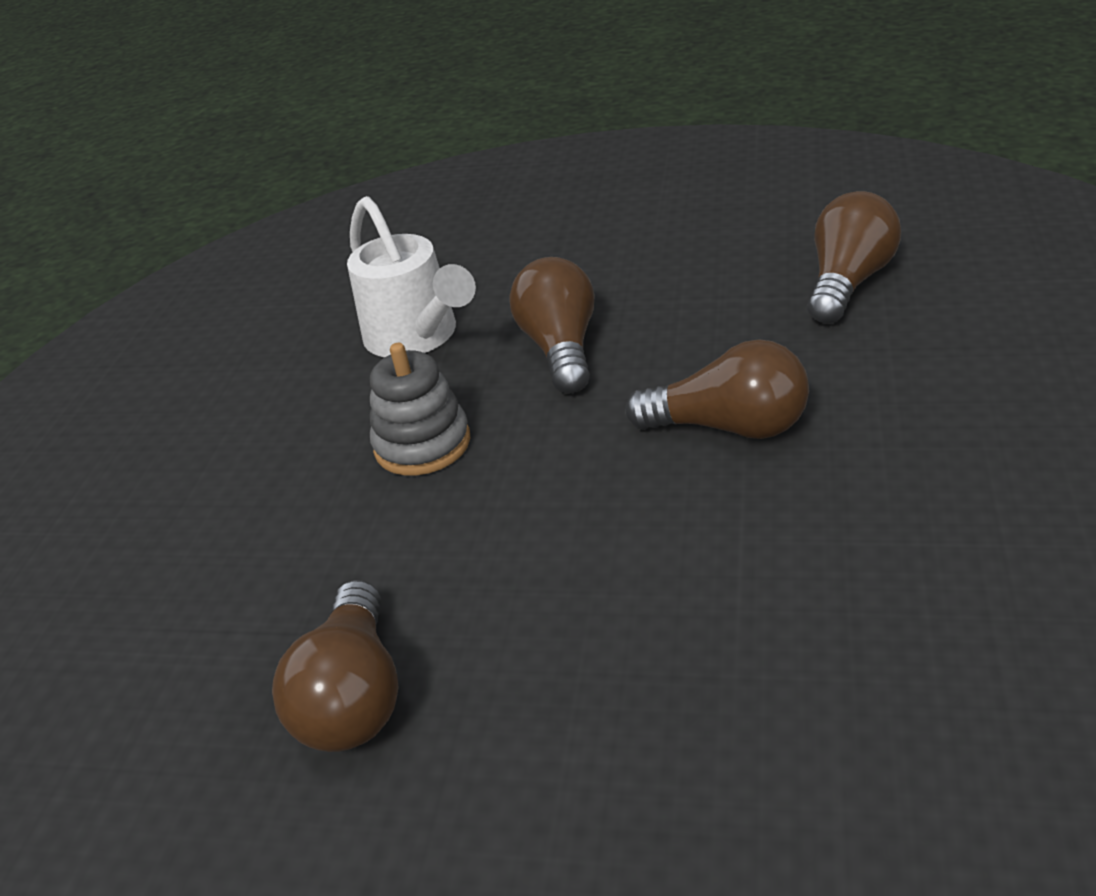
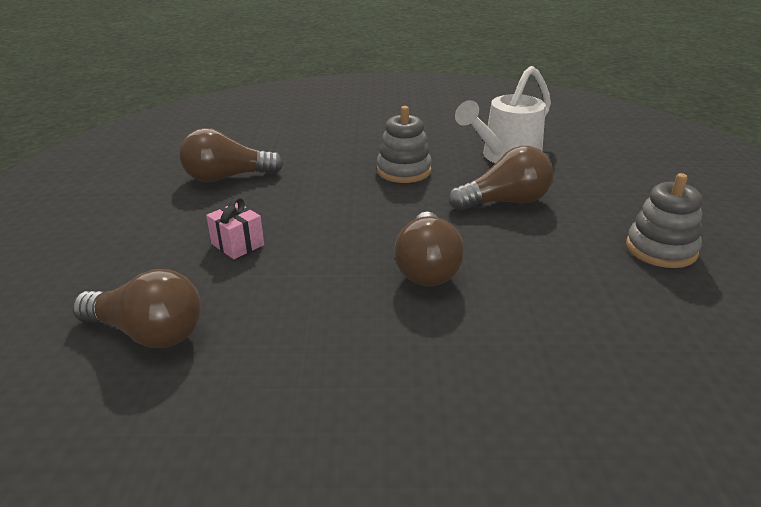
camera: 75 degrees right, 5 degrees down
brown light bulb [807,191,901,324] -> brown light bulb moved to [72,269,201,348]
none -> pink gift [206,197,264,259]
none -> grey stacking toy [626,173,703,268]

